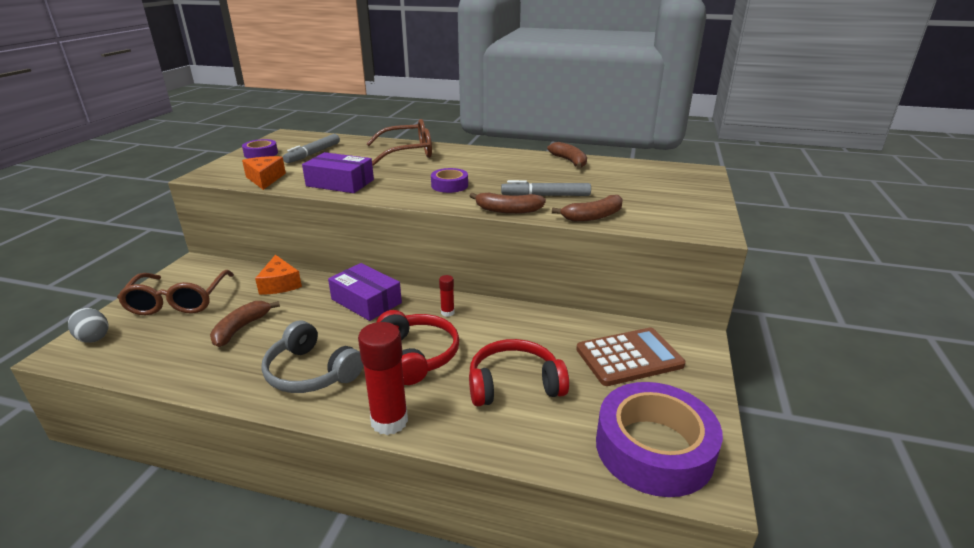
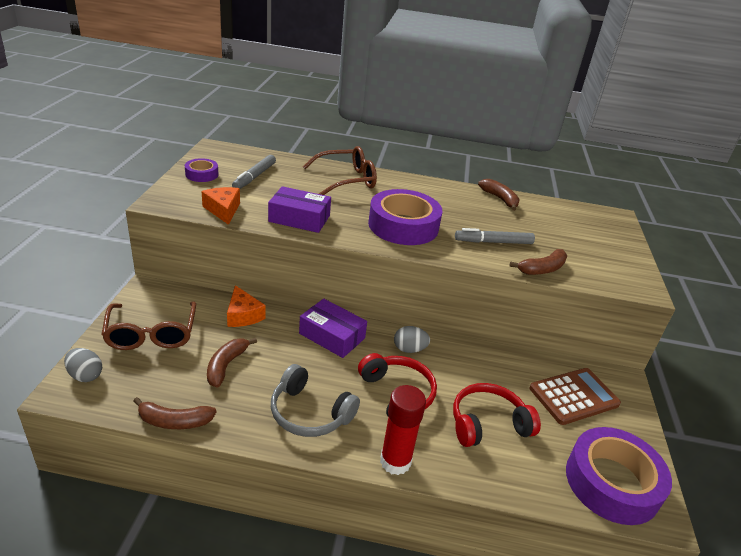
camera: 10 degrees left, 5 degrees up
purple tape [431,168,468,193] -> purple tape [368,189,442,245], size x2.06
red glue stick [439,275,454,317] -> grey egg [394,326,430,353]
brown banana [470,192,546,214] -> brown banana moved to [133,397,217,429]

